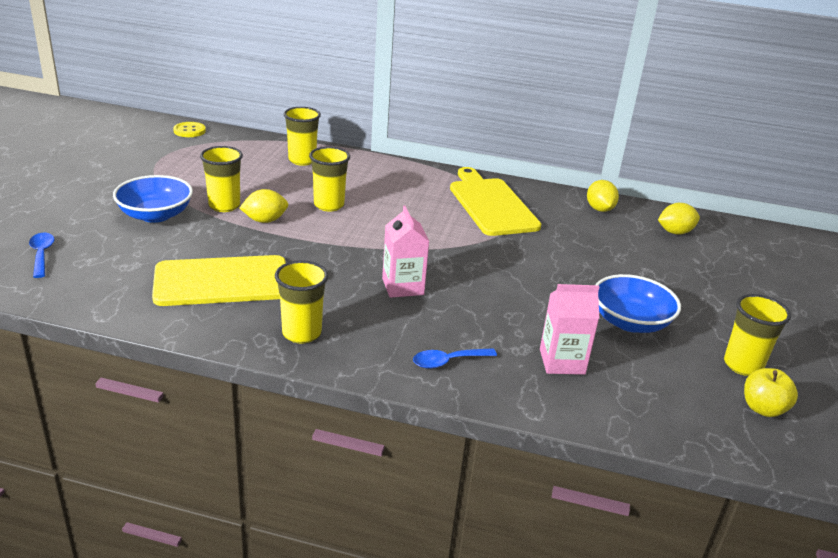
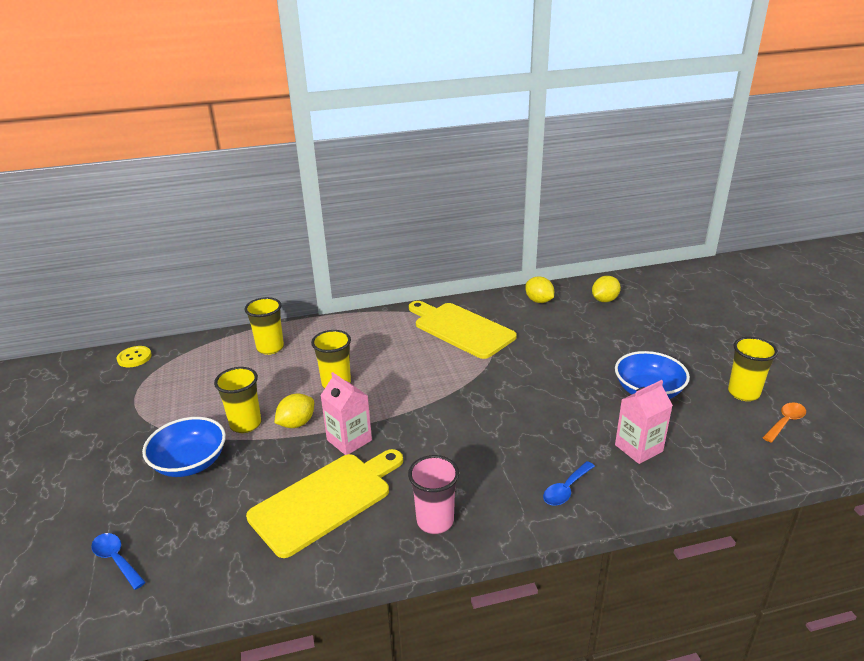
camera: 25 degrees left, 0 degrees up
yellow cup [275,260,328,344] -> pink cup [408,455,459,534]
pink carton [382,206,429,298] -> pink carton moved to [320,372,372,455]
yellow apple [744,368,798,417] -> orange spoon [762,403,806,443]

